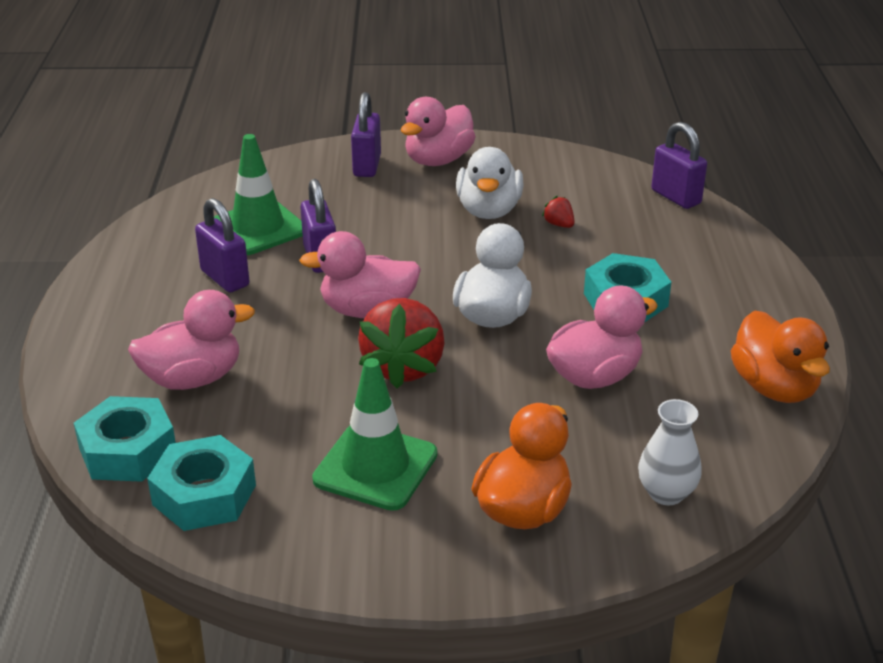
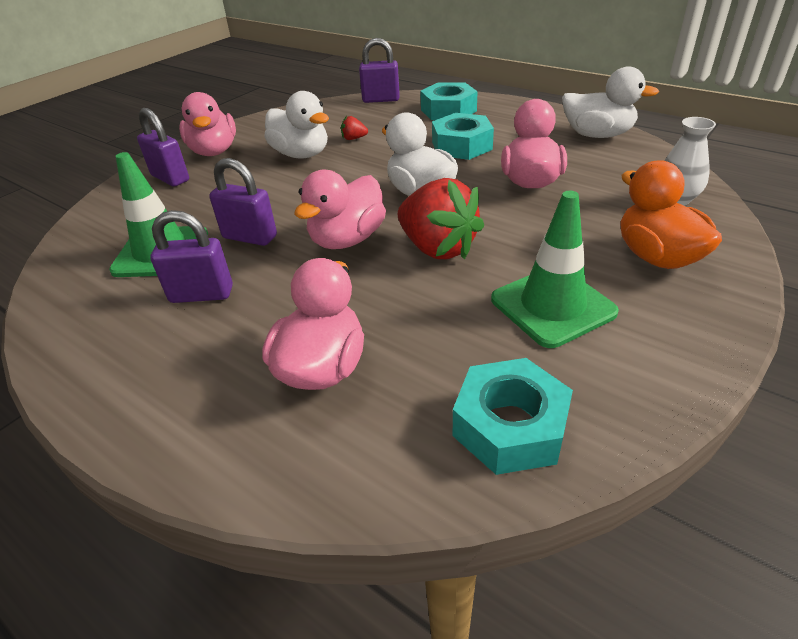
camera: 50 degrees left, 5 degrees up
turquoise nut [74,396,176,482] -> turquoise nut moved to [420,82,478,120]
orange duck [731,311,830,403] -> white duck [562,66,659,138]

